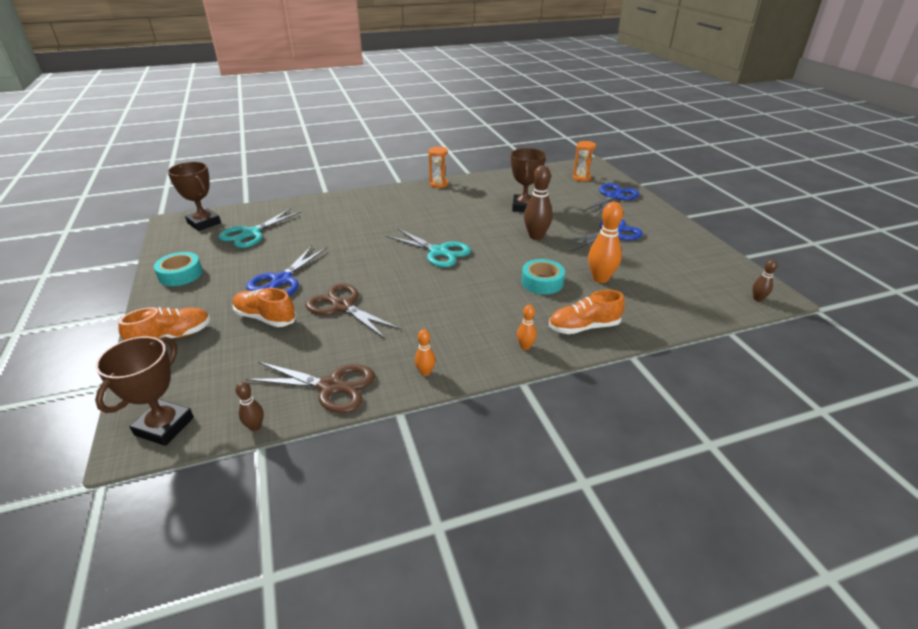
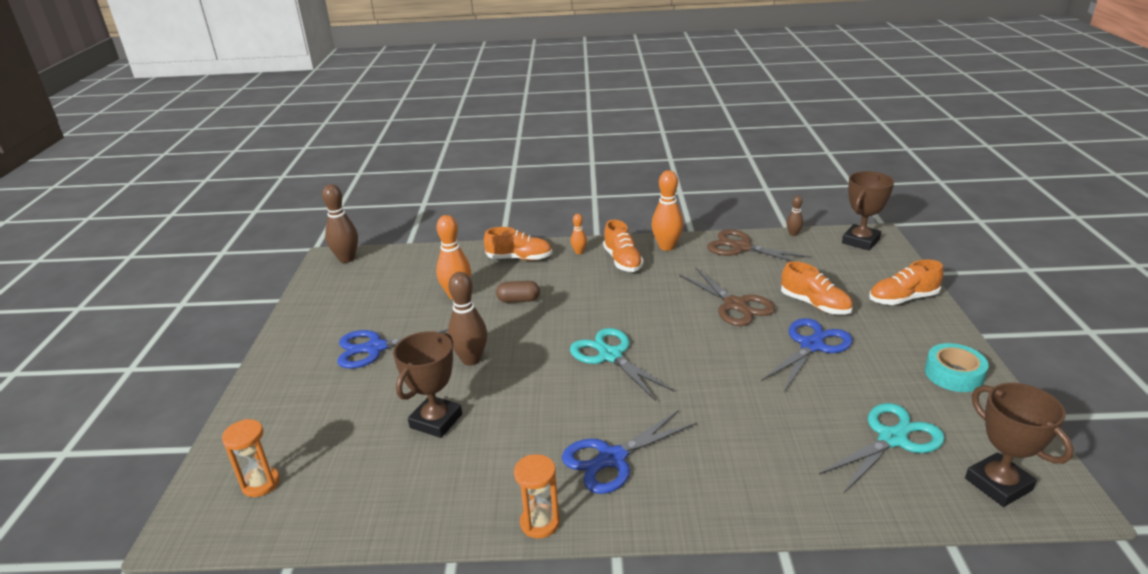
camera: 160 degrees left, 5 degrees down
orange bowling pin [415,329,436,376] -> orange bowling pin [652,170,683,251], size x1.92
turquoise tape [521,259,565,294] -> brown capsule [496,281,540,303]
blue scissors [582,183,639,217] -> blue scissors moved to [562,410,697,494]
brown bowling pin [752,260,778,302] -> brown bowling pin [322,184,358,263], size x1.92
none -> orange shoe [603,220,644,272]

